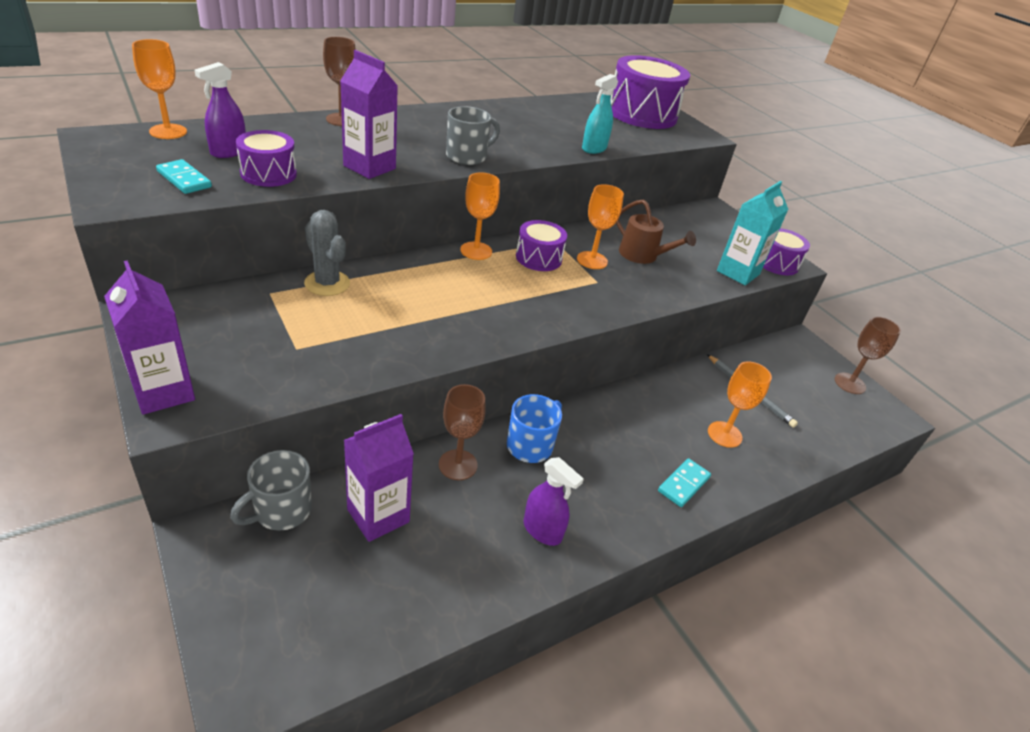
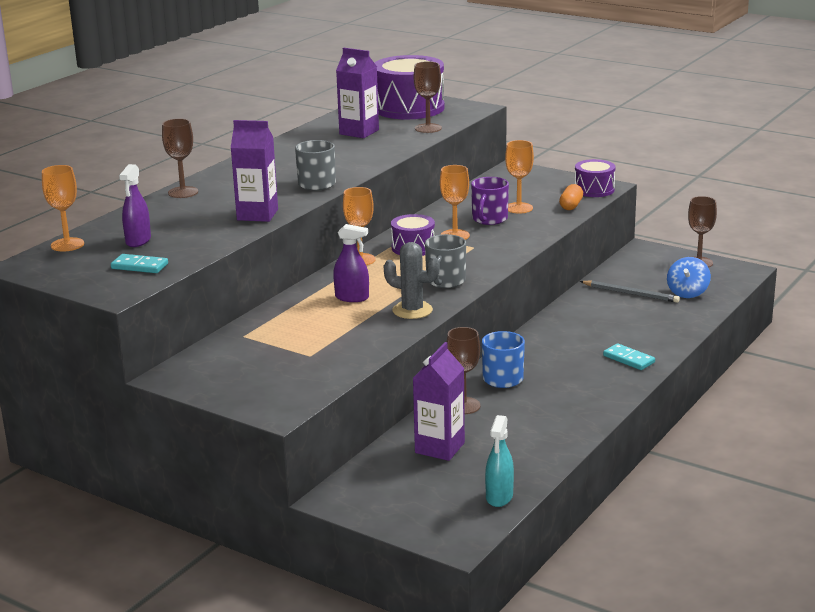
camera: 20 degrees left, 15 degrees down
purple carton [104,261,195,415] -> purple carton moved to [336,48,379,138]
grey mug [230,450,312,531] -> grey mug moved to [425,234,466,288]
purple drum [236,130,297,187] -> none
grey cactus [304,210,350,296] -> grey cactus moved to [384,242,440,319]
purple spray bottle [524,457,584,546] -> purple spray bottle moved to [333,224,369,302]
turquoise spray bottle [582,74,618,154] -> turquoise spray bottle moved to [485,415,514,507]
brown watering can [616,199,696,264] -> purple mug [471,177,509,225]
turquoise domino [658,458,711,507] -> turquoise domino turned 60 degrees counterclockwise [603,343,655,370]
orange goblet [708,361,772,448] -> orange goblet moved to [505,140,534,214]
turquoise carton [717,181,788,285] -> orange capsule [559,184,583,210]
none -> brown goblet [414,61,442,133]
none -> blue spinning top [667,257,711,298]

